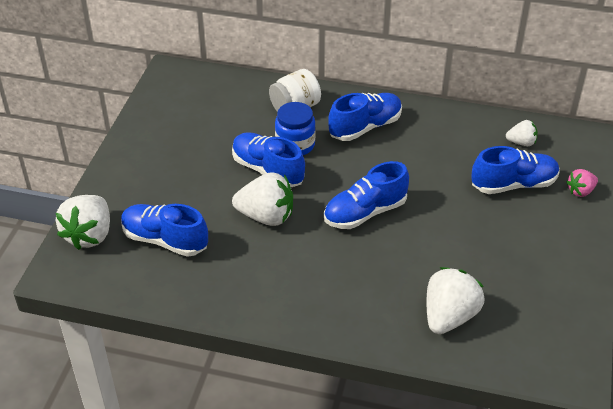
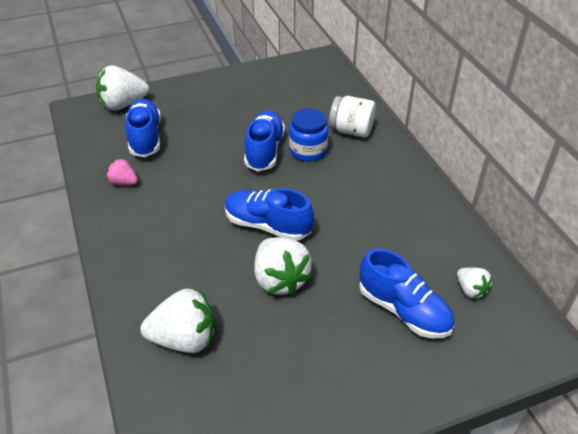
camera: 55 degrees right, 0 degrees up
white strawberry [232,172,293,226] -> white strawberry moved to [255,237,312,296]
blue shoe [328,93,402,141] -> none
pink strawberry [567,169,598,197] -> pink strawberry moved to [107,158,138,185]

